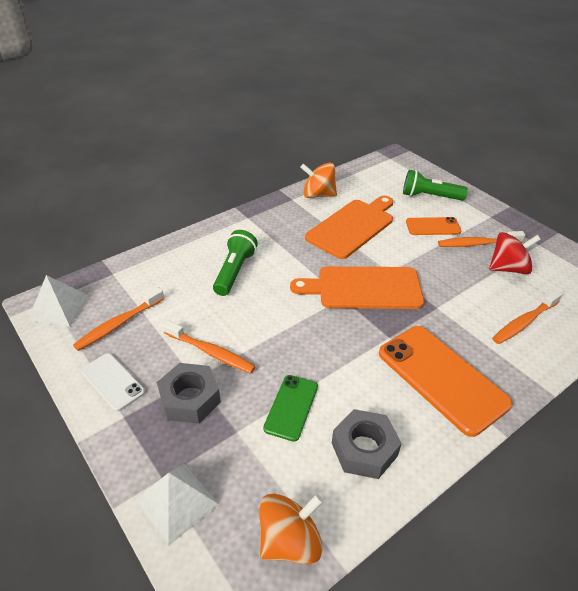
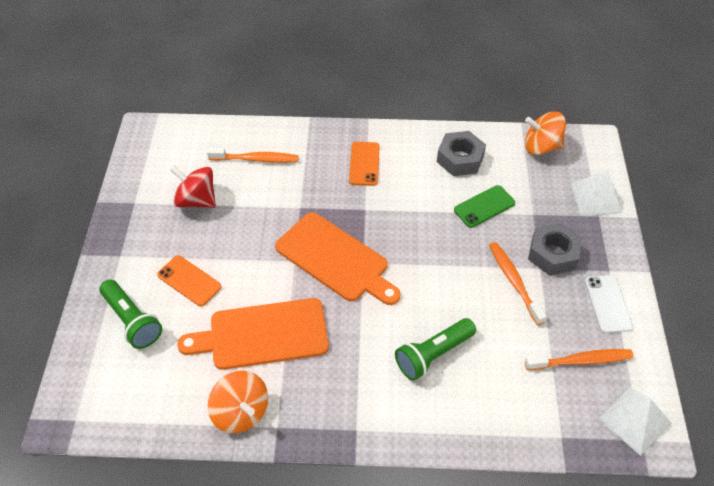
camera: 140 degrees left, 10 degrees up
orange phone [379,326,513,437] -> orange phone [349,142,380,186], size x0.54
orange toothbrush [438,231,525,247] -> none

